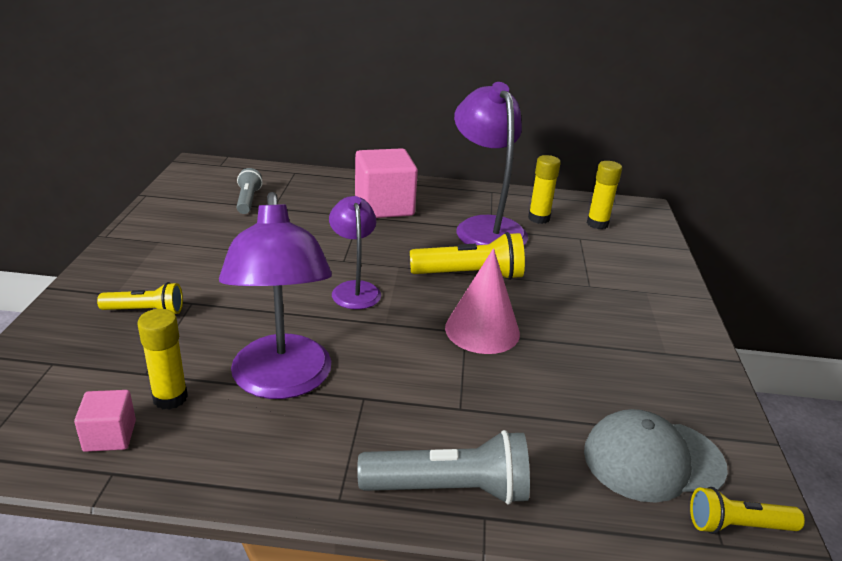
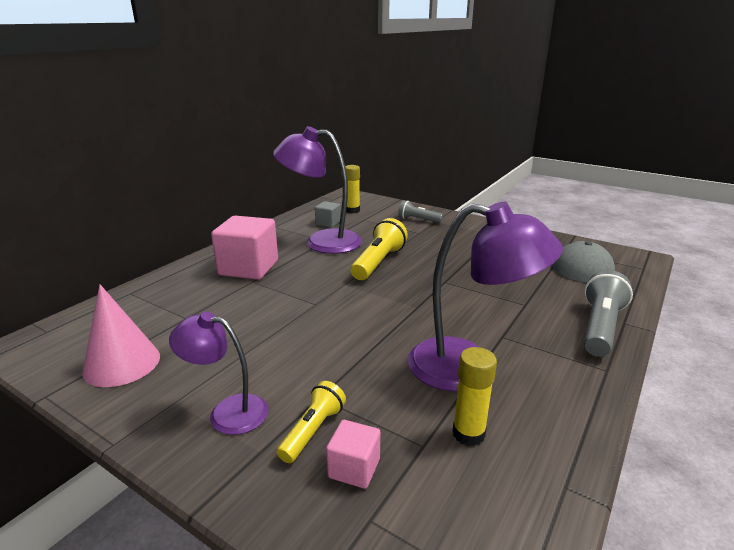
camera: 60 degrees left, 5 degrees down
pink cube [74,390,136,452] -> pink cube moved to [326,420,380,489]
grey flashlight [236,168,263,214] -> grey flashlight moved to [398,200,443,223]
purple lamp [329,196,381,309] -> purple lamp moved to [169,312,268,435]
pink cone [445,248,520,354] -> pink cone moved to [82,284,160,387]
yellow glue stick [528,155,561,224] -> grey cube [315,201,341,228]
yellow flashlight [690,487,805,534] -> none

